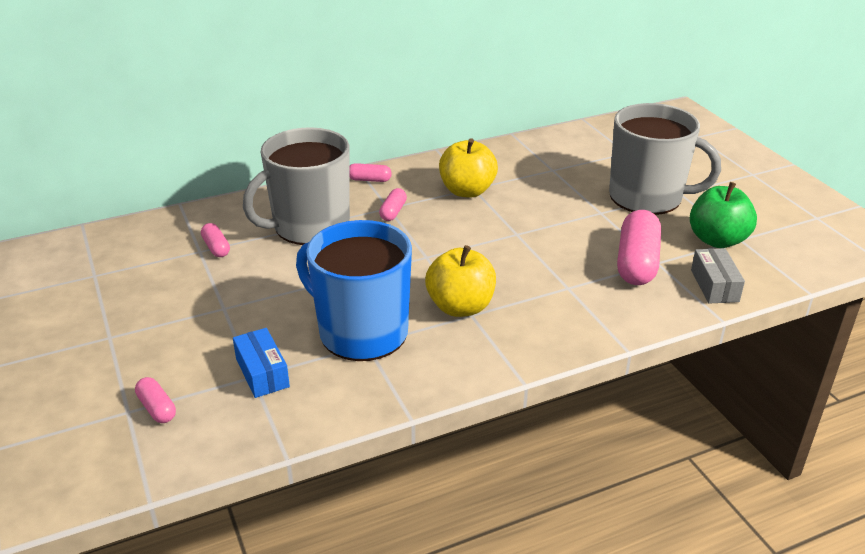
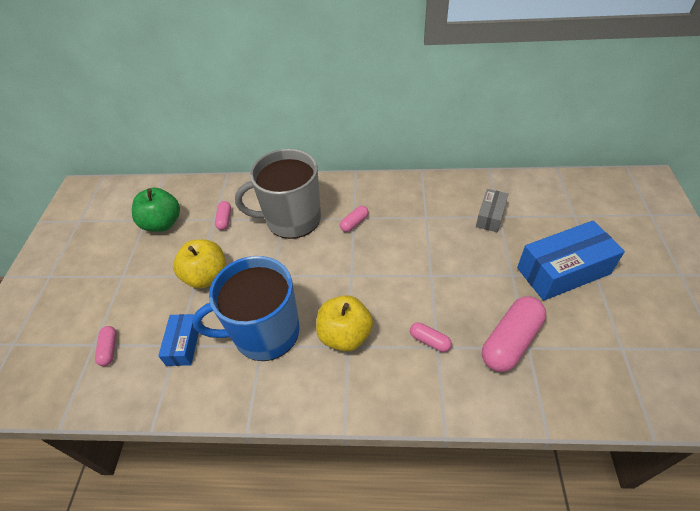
camera: 30 degrees right, 15 degrees up
blue mug [296,220,412,361] -> blue mug turned 75 degrees counterclockwise [192,256,300,361]
pink capsule [349,163,392,182] -> pink capsule moved to [410,322,452,352]
yellow apple [439,138,498,197] -> yellow apple moved to [173,239,226,289]
grey mug [609,103,721,215] -> blue box [517,220,625,301]
green apple [690,182,757,248] -> green apple moved to [132,187,180,232]
grey box [691,248,745,303] -> grey box moved to [476,189,509,232]

